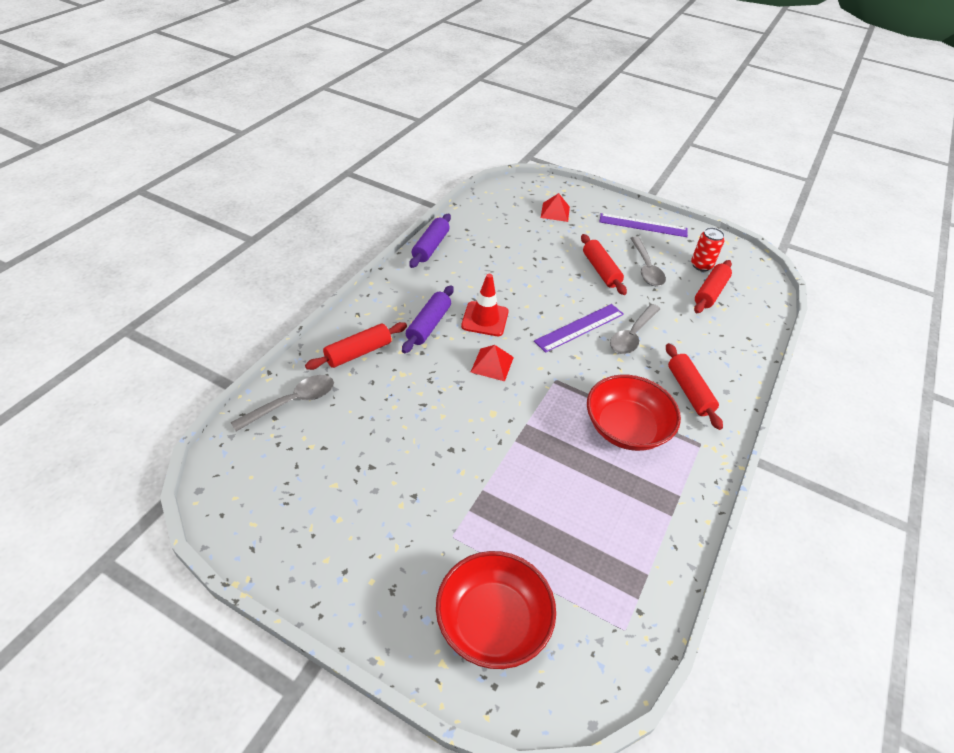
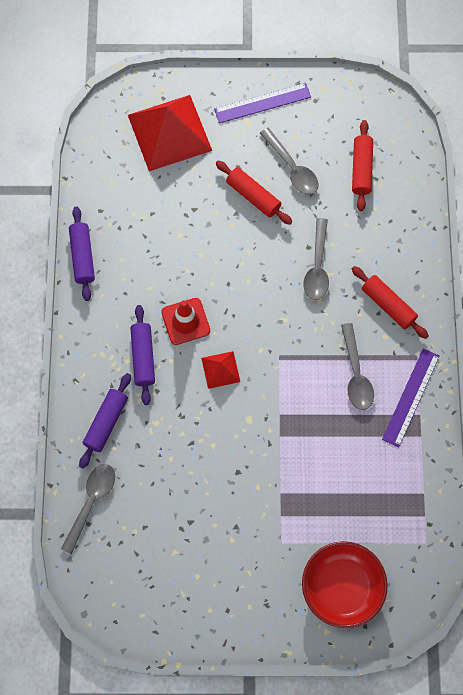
camera: 25 degrees left, 25 degrees up
red rolling pin [305,322,407,370] -> purple rolling pin [79,373,131,468]
purple ruler [534,304,624,353] -> purple ruler moved to [382,348,440,447]
red pyramid [541,193,570,222] -> red pyramid [128,95,212,171], size x2.16
red bowl [587,375,681,451] -> grey spoon [341,323,374,410]
red can [691,227,725,271] -> none

